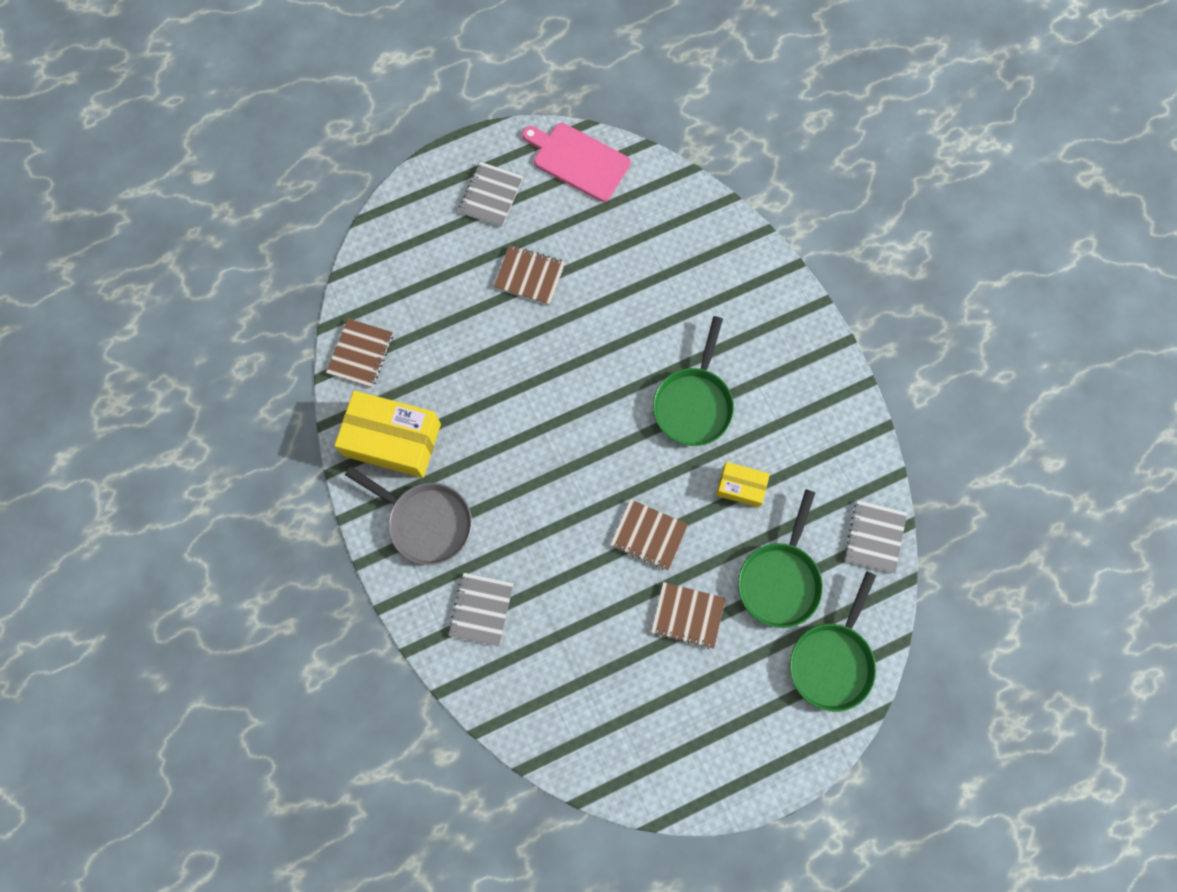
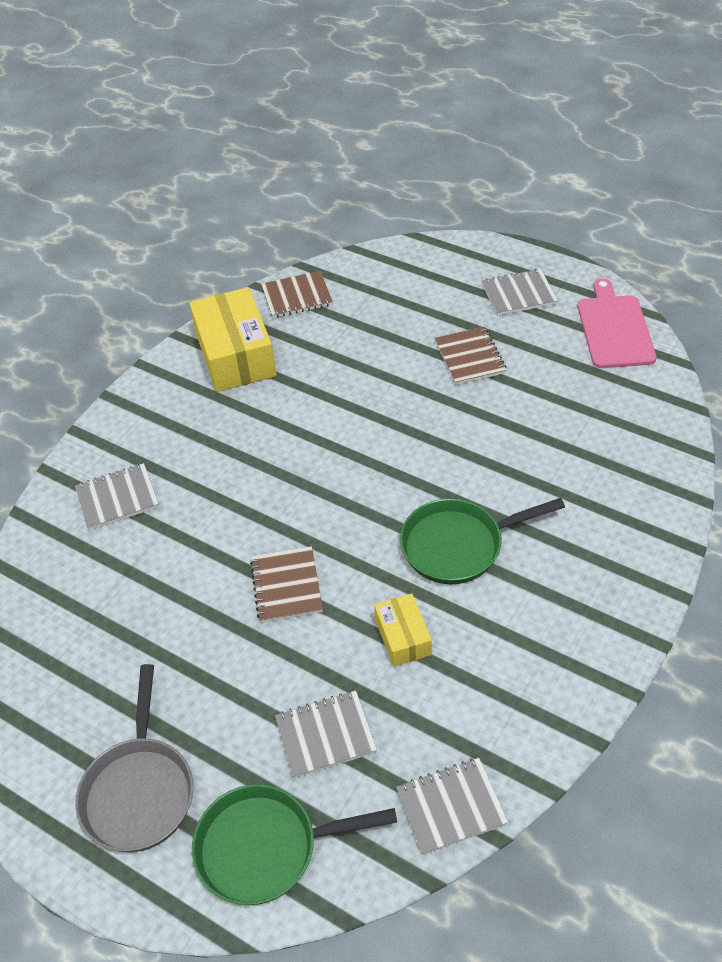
camera: 60 degrees right, 25 degrees down
grey pan [345,467,472,565] -> grey pan moved to [75,664,193,852]
brown notebook [651,582,726,649] -> none
green pan [738,489,823,628] -> grey notebook [275,691,377,778]

